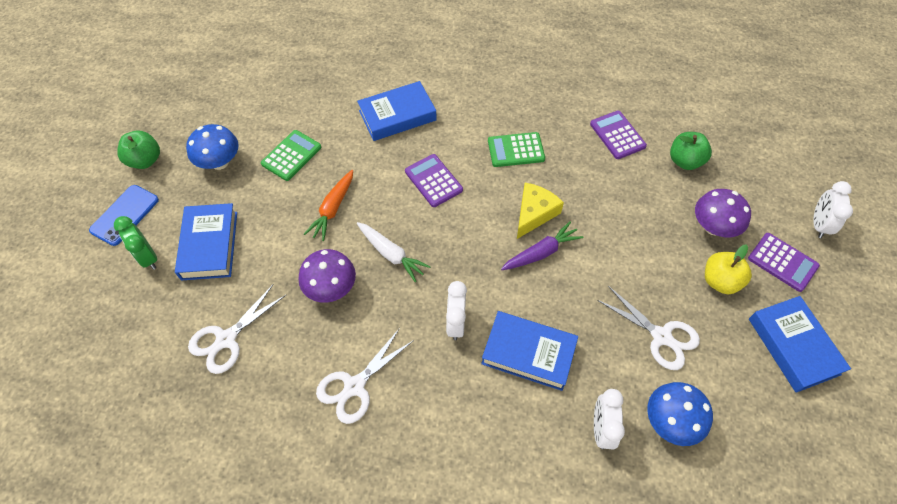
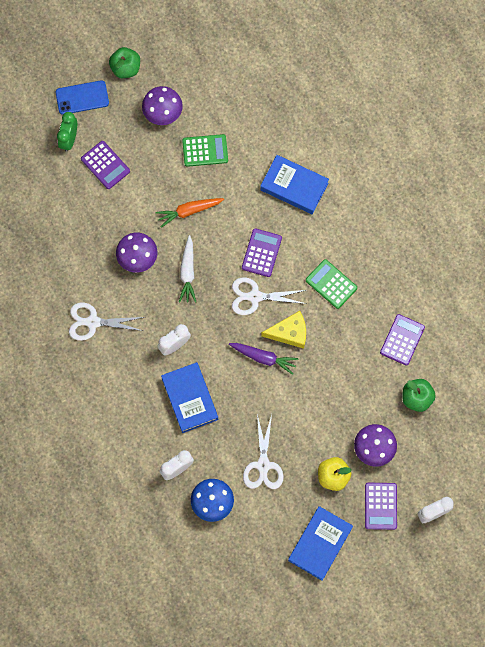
camera: 50 degrees right, 15 degrees up
blue book [175,203,237,281] -> purple calculator [81,141,130,189]
blue mushroom [186,124,239,170] -> purple mushroom [142,86,183,125]
white scissors [188,284,286,374] -> white scissors moved to [232,277,306,315]

